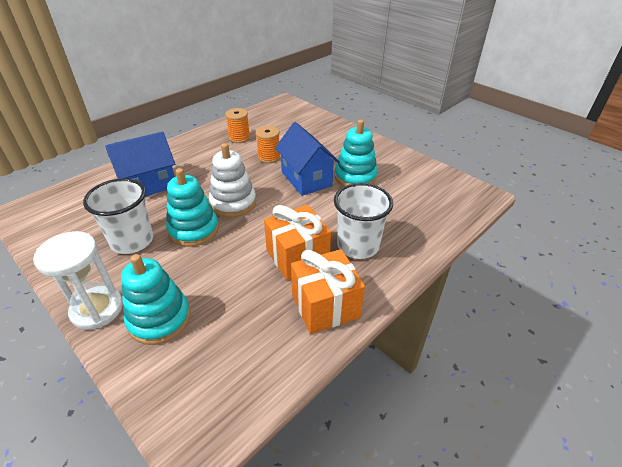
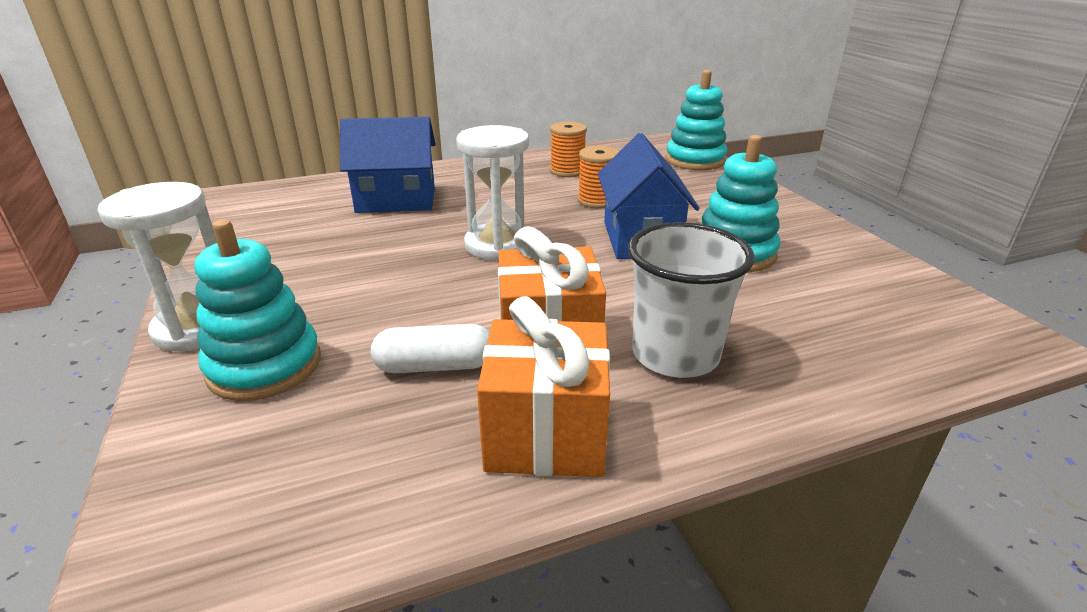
camera: 25 degrees right, 10 degrees down
white cup [83,178,153,254] -> none
turquoise stacking toy [166,168,219,247] -> turquoise stacking toy moved to [665,70,727,170]
white stacking toy [209,143,256,217] -> white hourglass [456,125,529,261]
none -> white capsule [371,324,490,373]

